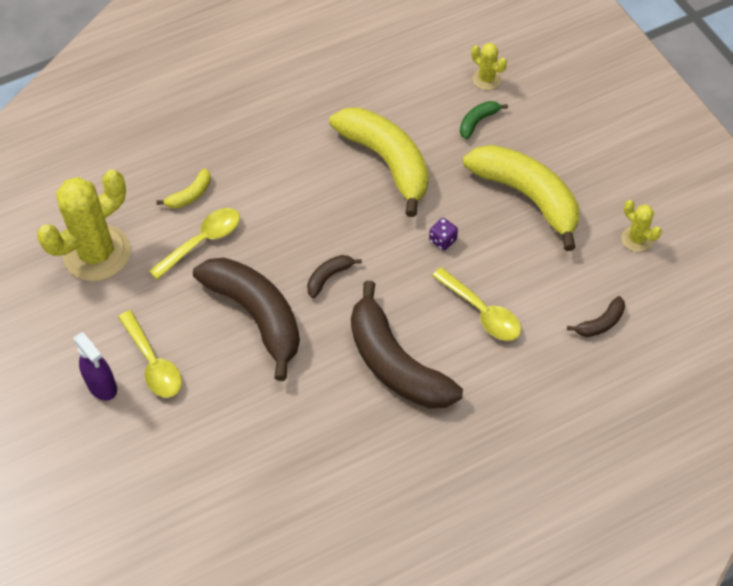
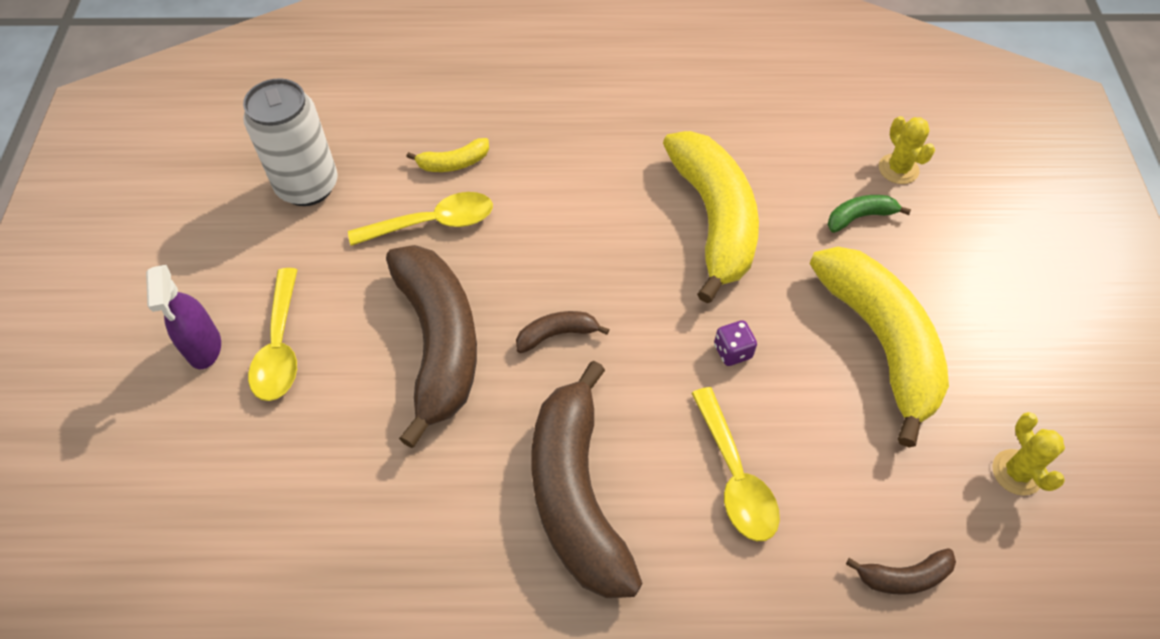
camera: 25 degrees right, 0 degrees up
yellow cactus [37,170,131,281] -> white can [243,78,338,206]

